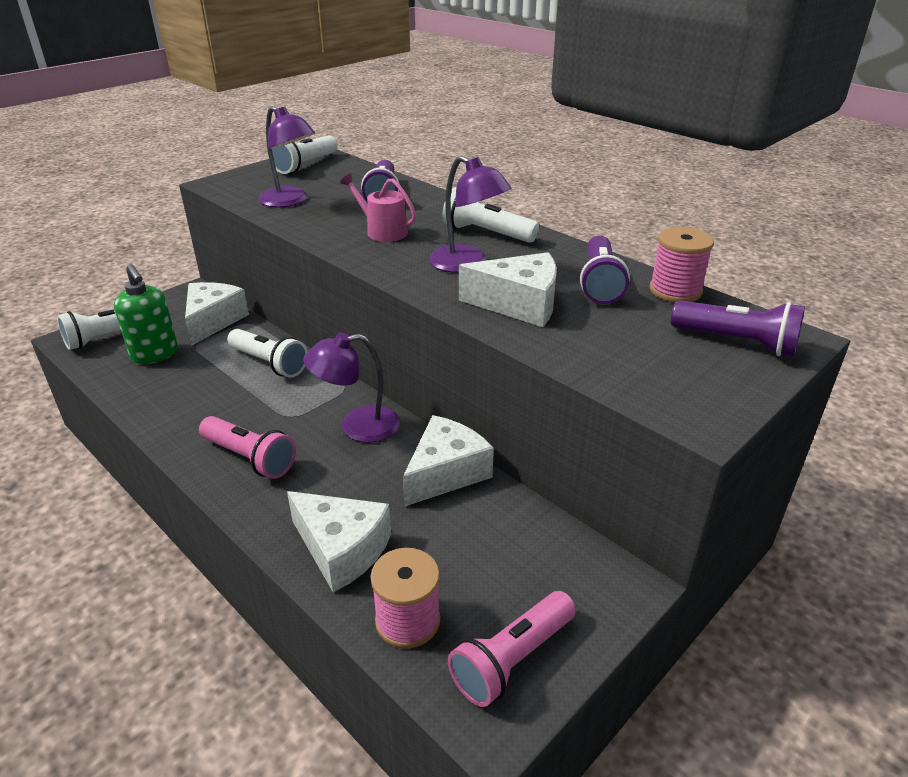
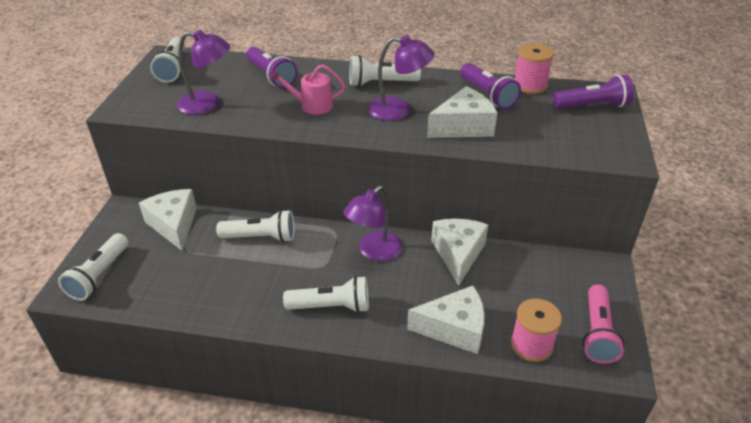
camera: 35 degrees left, 5 degrees up
green soap dispenser [114,264,178,364] -> none
pink flashlight [199,416,296,479] -> white flashlight [283,276,369,313]

